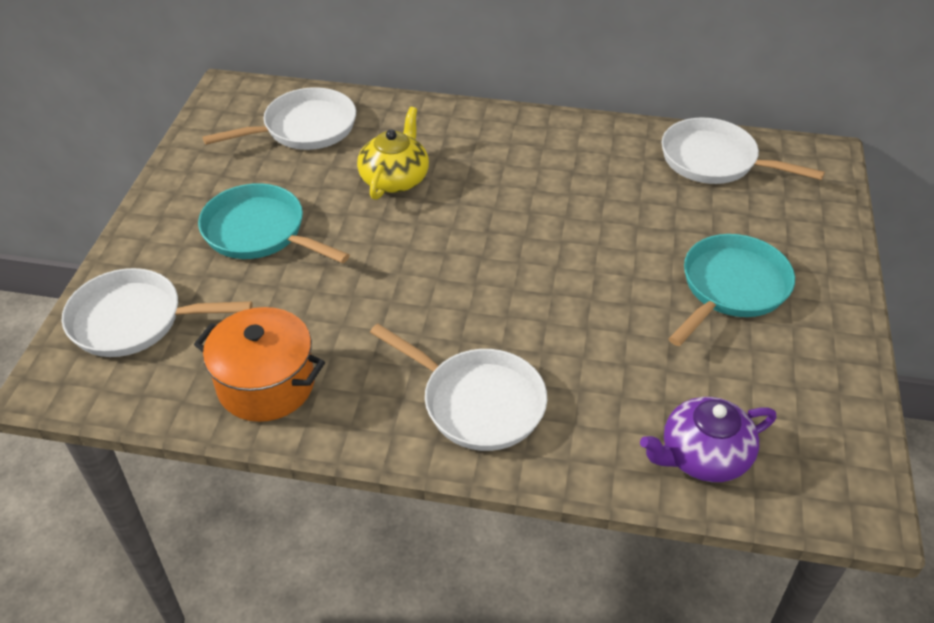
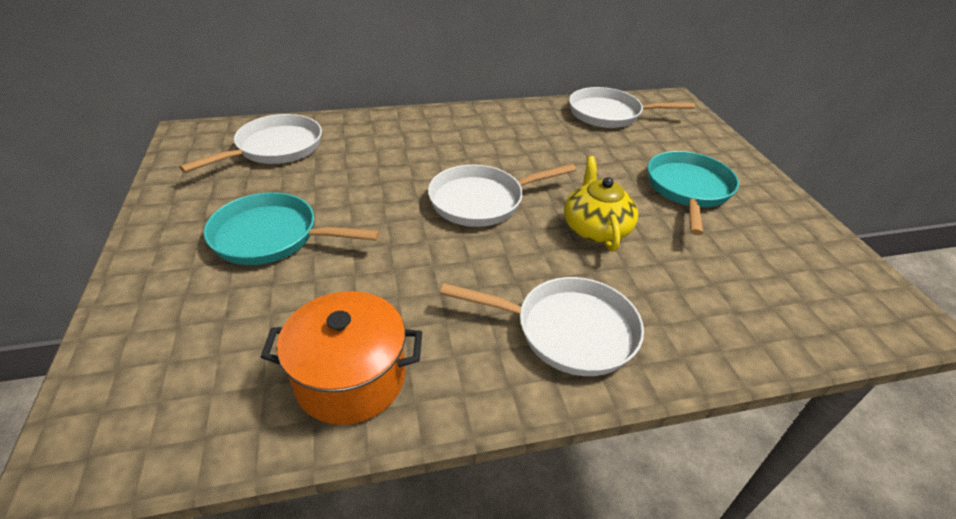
camera: 25 degrees left, 5 degrees down
white pan [62,268,253,357] -> white pan moved to [428,164,576,227]
yellow teapot [357,107,429,200] -> yellow teapot moved to [564,156,638,251]
purple teapot [640,397,776,482] -> none

